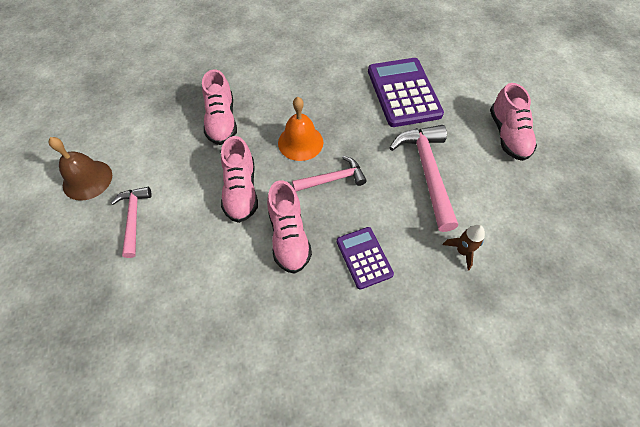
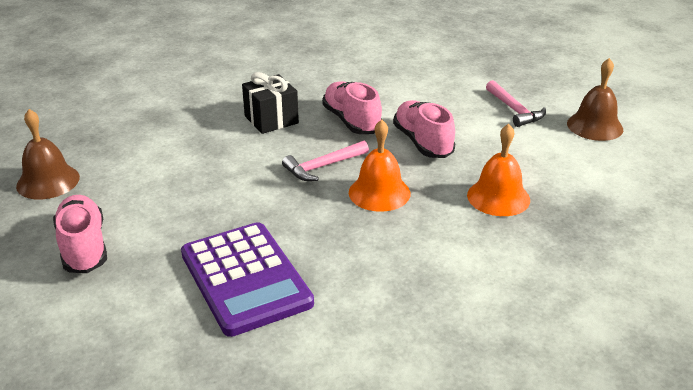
camera: 165 degrees right, 25 degrees down
pink shoe [202,69,237,145] -> orange bell [467,124,530,216]
purple calculator [337,227,394,290] -> black gift [242,72,299,134]
pink hammer [389,125,458,232] -> none
brown rocket [443,225,485,271] -> none
none -> brown bell [16,109,80,199]

